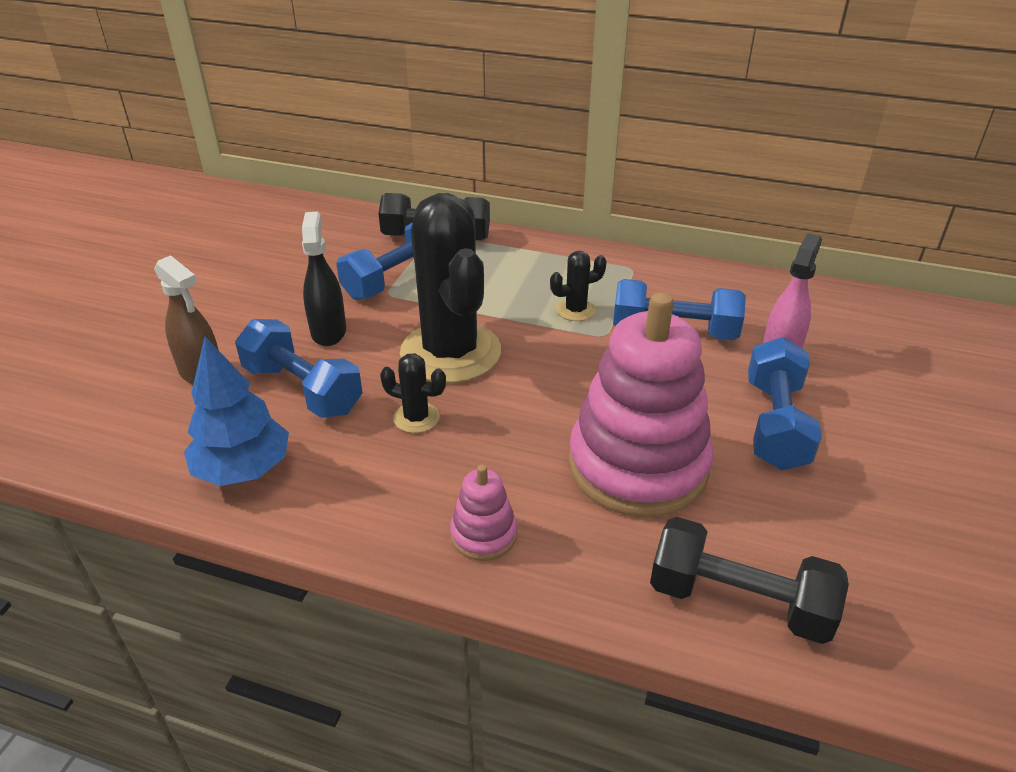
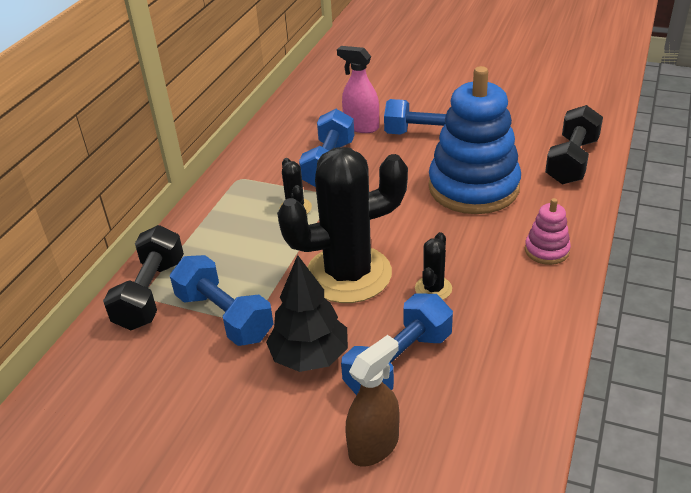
camera: 85 degrees left, 0 degrees up
blue tree [184,337,289,486] -> none
black spray bottle [302,212,346,346] -> black tree [266,255,348,372]
pink stacking toy [568,292,713,518] -> blue stacking toy [428,66,521,214]

